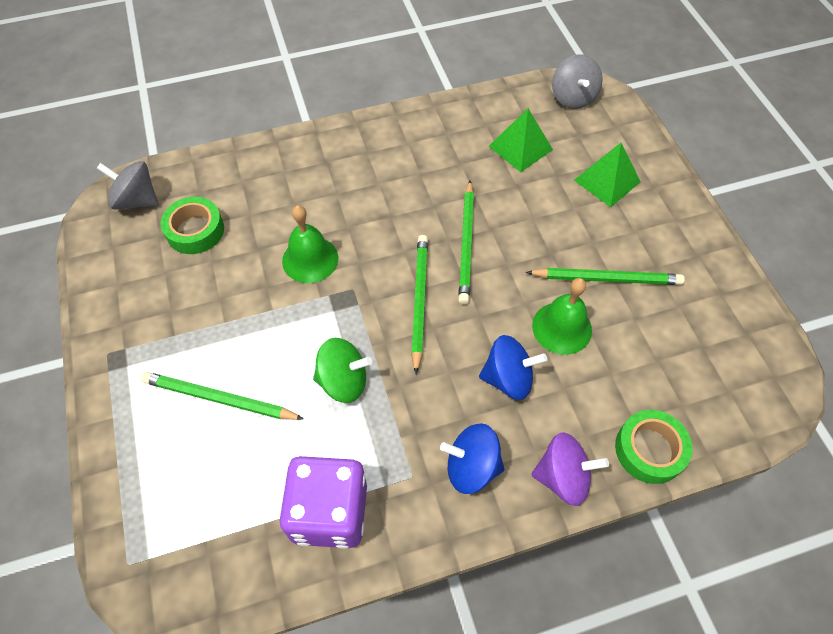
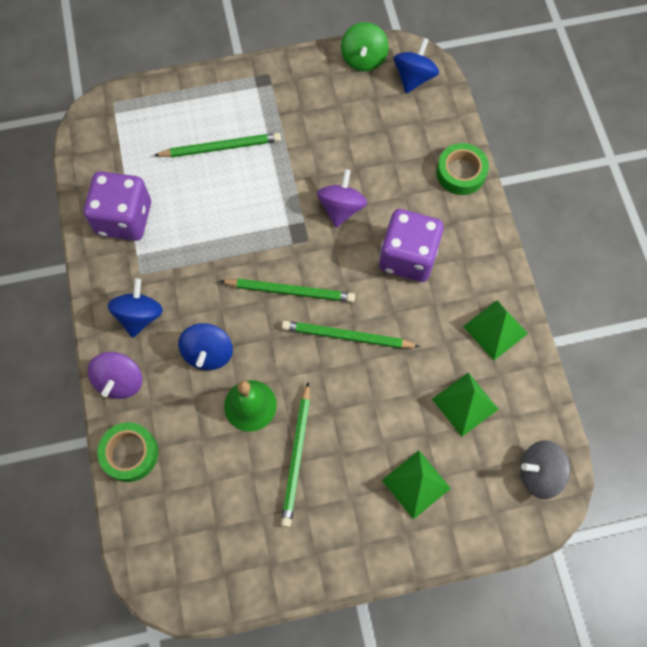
camera: 95 degrees right, 10 degrees up
grey spinning top [97,161,159,210] -> blue spinning top [394,38,439,93]
green pencil [141,372,304,420] -> green pencil turned 60 degrees clockwise [154,133,281,157]
green tape [160,197,224,254] -> green tape moved to [436,143,489,195]
green bell [282,205,338,283] -> purple spinning top [317,169,367,228]
green spinning top [313,338,372,403] -> green spinning top moved to [341,22,389,71]
none -> purple dice [379,209,444,282]
none -> green pyramid [463,300,528,360]

